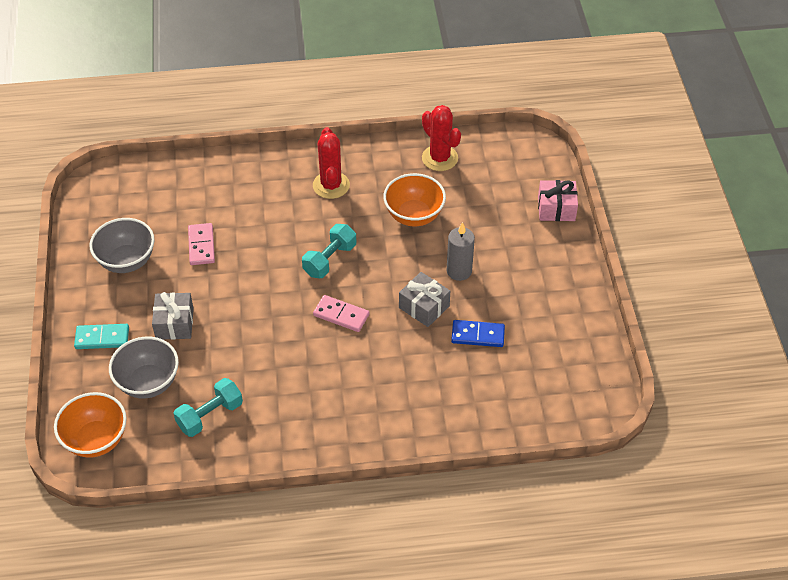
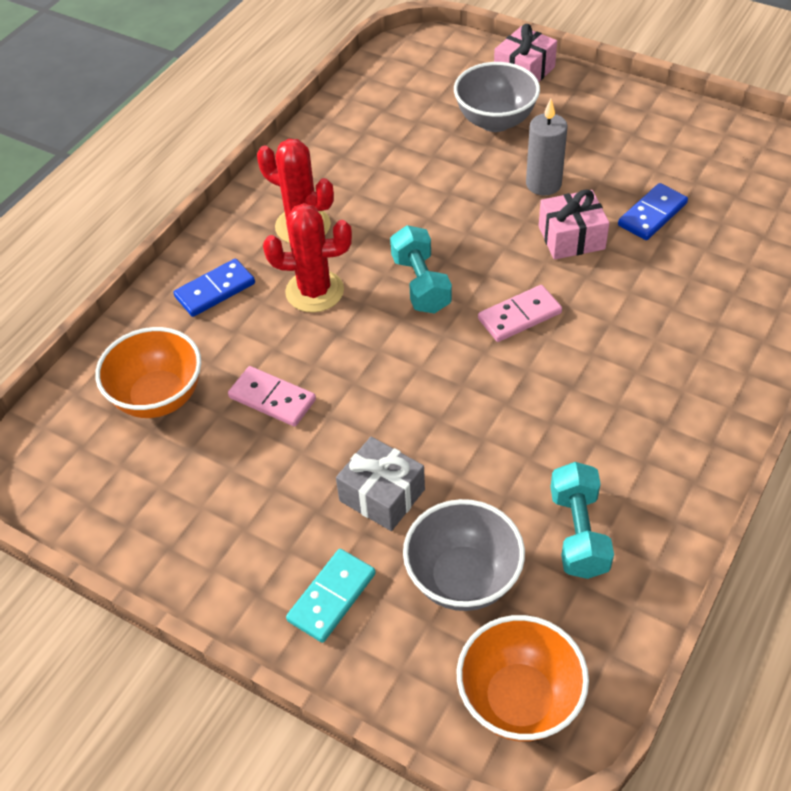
camera: 50 degrees left, 0 degrees up
grey bowl [89,218,155,273] -> grey bowl moved to [454,62,540,132]
orange bowl [383,173,446,226] -> orange bowl moved to [95,327,201,418]
grey gift [399,272,450,327] -> pink gift [539,189,609,260]
red cactus [422,105,461,171] -> red cactus moved to [263,203,352,312]
none -> blue domino [173,259,255,317]

